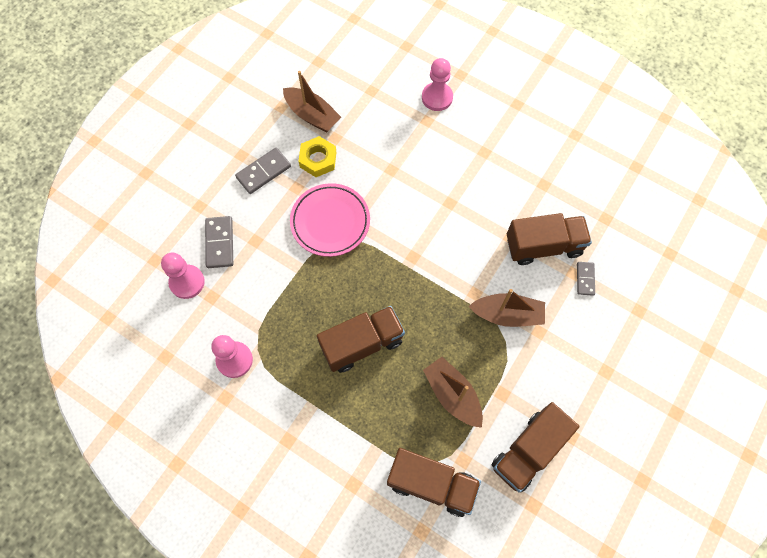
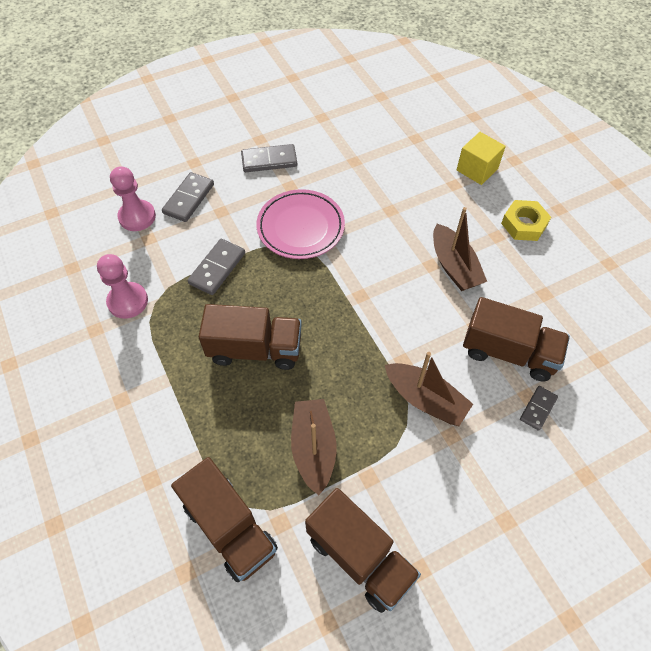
camera: 30 degrees right, 10 degrees down
brown boat [283,71,341,132] -> brown boat moved to [433,207,487,291]
yellow nut [298,136,336,177] -> yellow nut moved to [501,200,551,241]
pink pawn [422,58,453,111] -> yellow cube [457,132,506,185]
brown truck [492,402,579,493] -> brown truck turned 120 degrees counterclockwise [305,488,421,613]
none -> grey domino [187,239,245,295]

